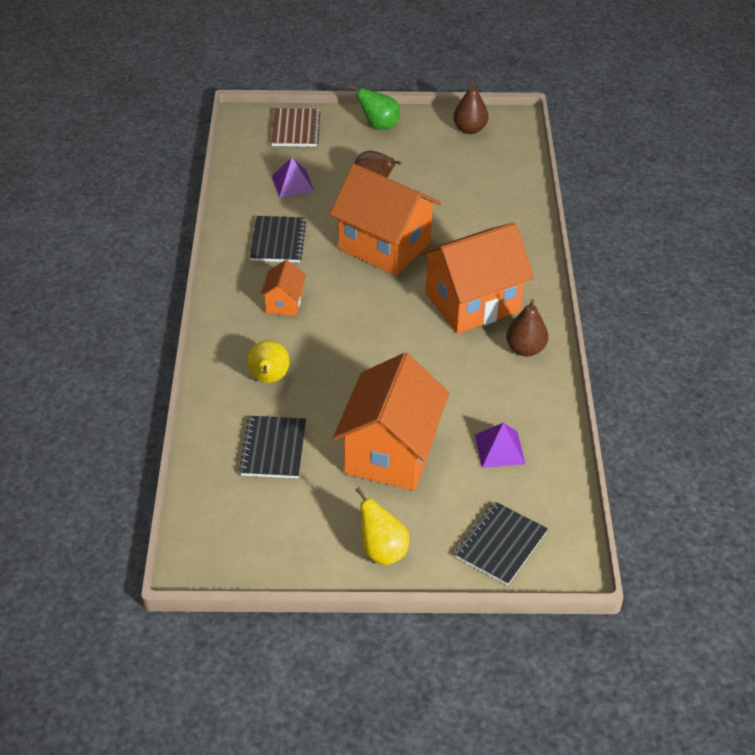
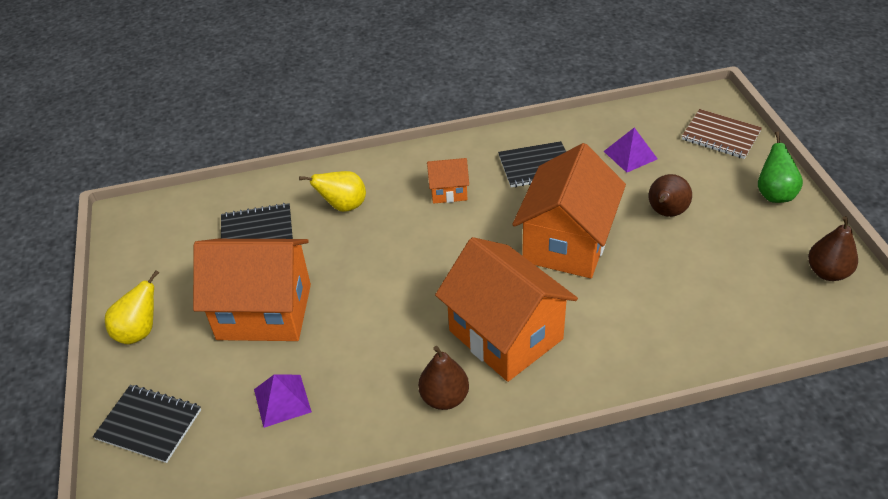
camera: 80 degrees right, 0 degrees up
brown notebook [271,108,320,147] -> brown notebook turned 45 degrees clockwise [682,109,762,159]

